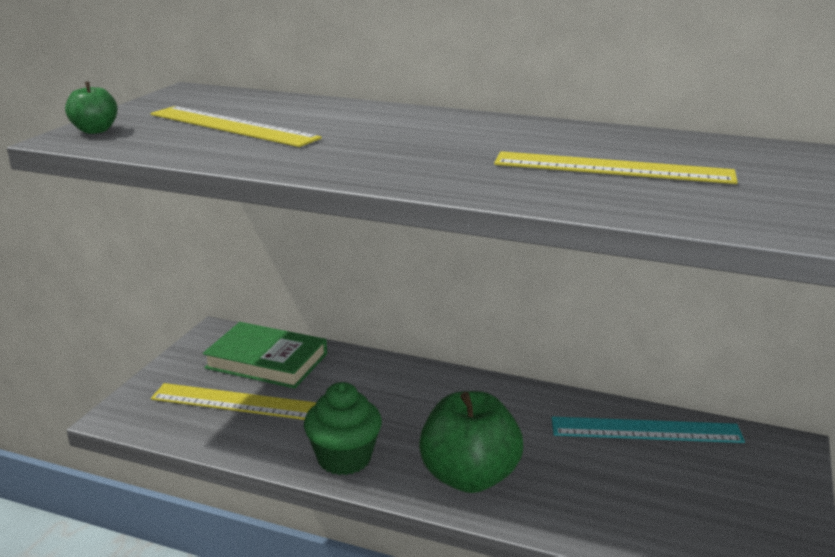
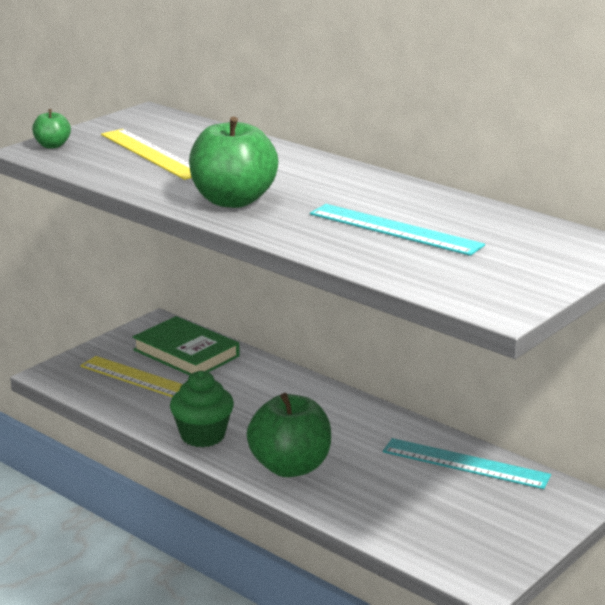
camera: 20 degrees right, 0 degrees up
yellow ruler [494,151,738,184] -> turquoise ruler [310,204,485,256]
none -> green apple [189,117,278,208]

